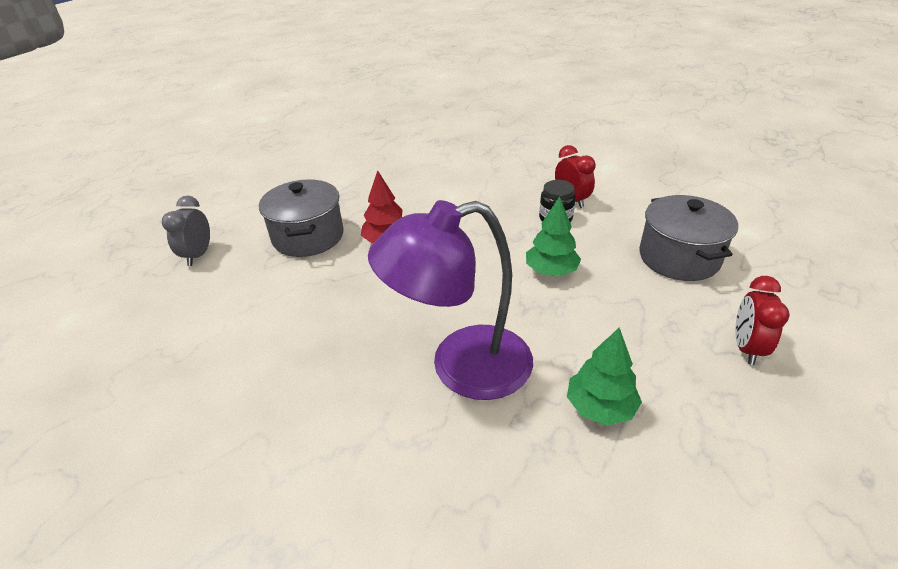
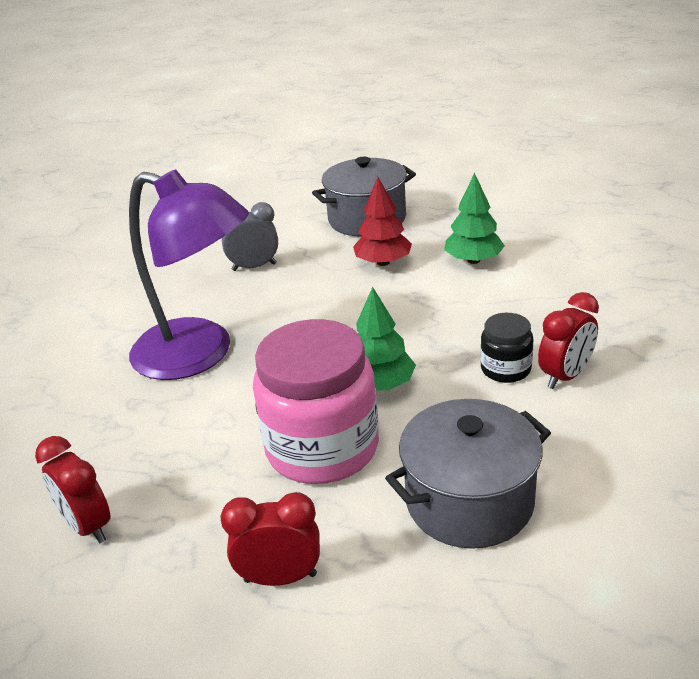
camera: 75 degrees right, 5 degrees down
grey clock [162,195,210,266] -> grey clock moved to [222,202,278,271]
purple lamp [368,200,533,400] -> purple lamp turned 150 degrees clockwise [129,169,249,380]
green tree [567,327,642,426] -> green tree moved to [444,173,505,264]
none -> red clock [35,436,110,543]
none -> pink jar [253,319,379,484]

